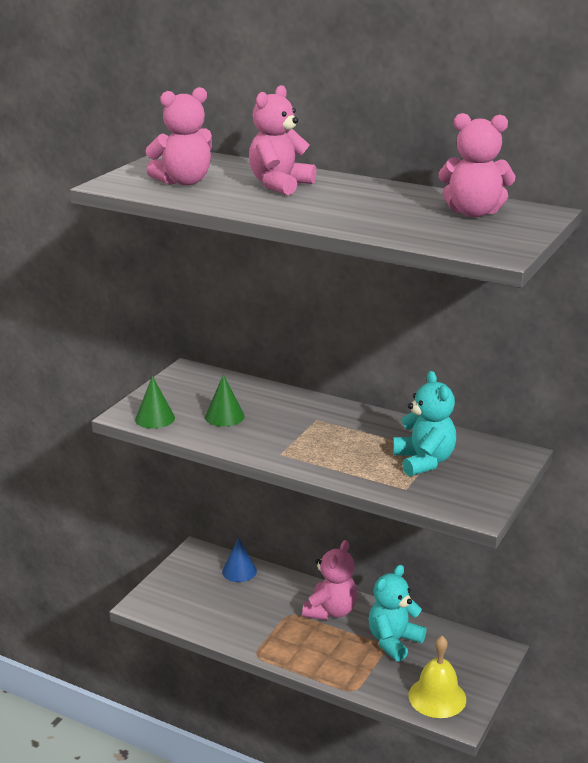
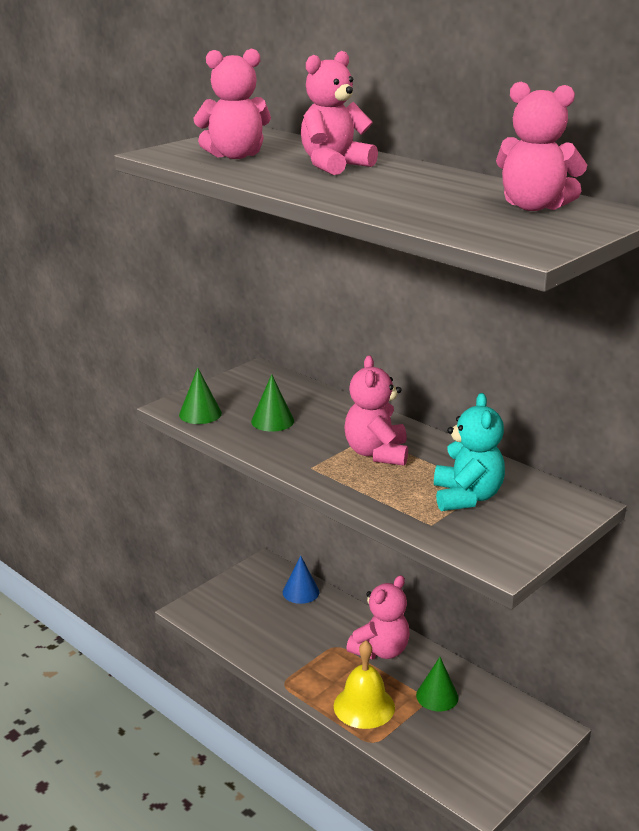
camera: 15 degrees right, 0 degrees up
turquoise teddy bear [368,565,427,662] -> green cone [416,657,459,711]
yellow bell [408,636,466,718] -> yellow bell moved to [334,641,395,729]
none -> pink teddy bear [344,355,408,466]

